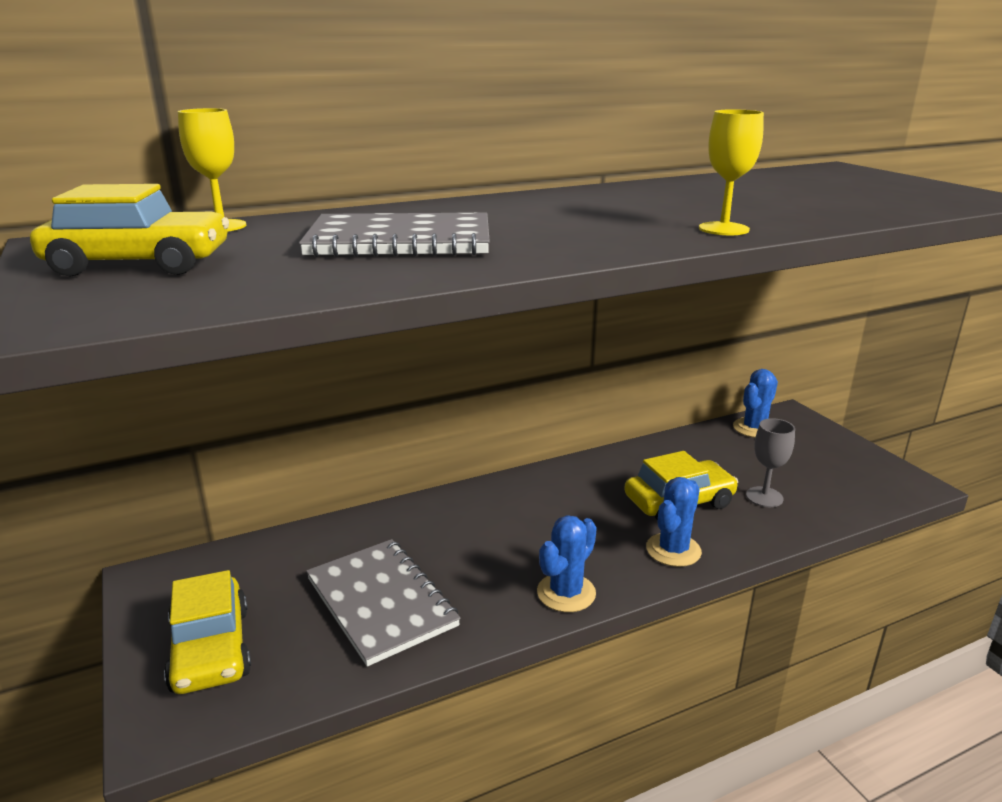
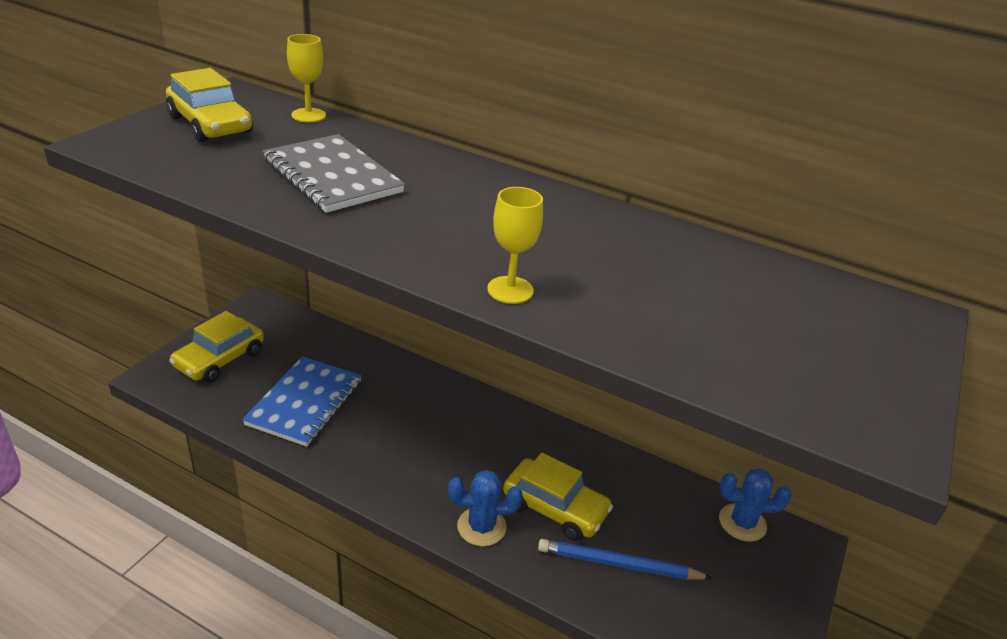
camera: 50 degrees right, 10 degrees up
grey notebook [306,539,460,667] -> blue notebook [242,356,362,447]
blue cactus [537,515,597,612] -> none
grey goblet [746,418,795,507] -> blue pencil [538,539,712,580]

